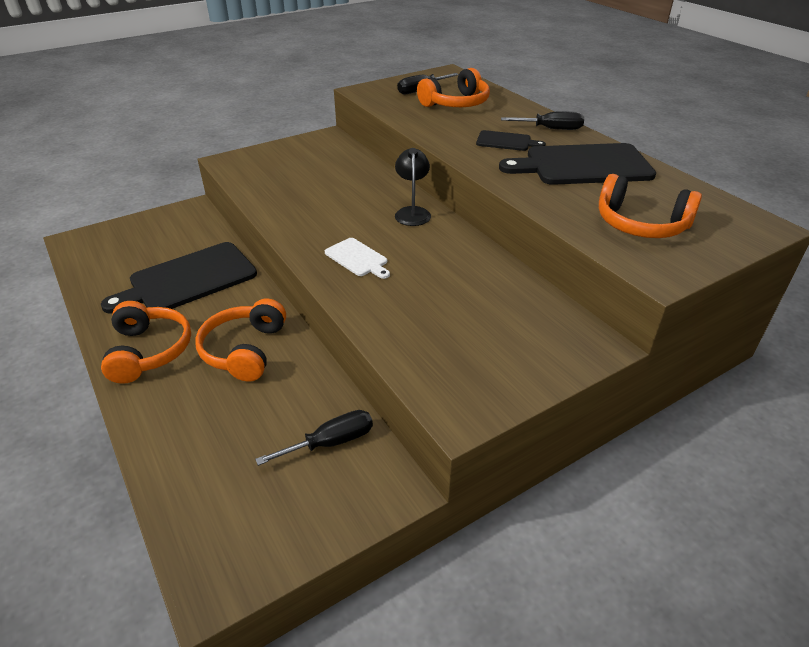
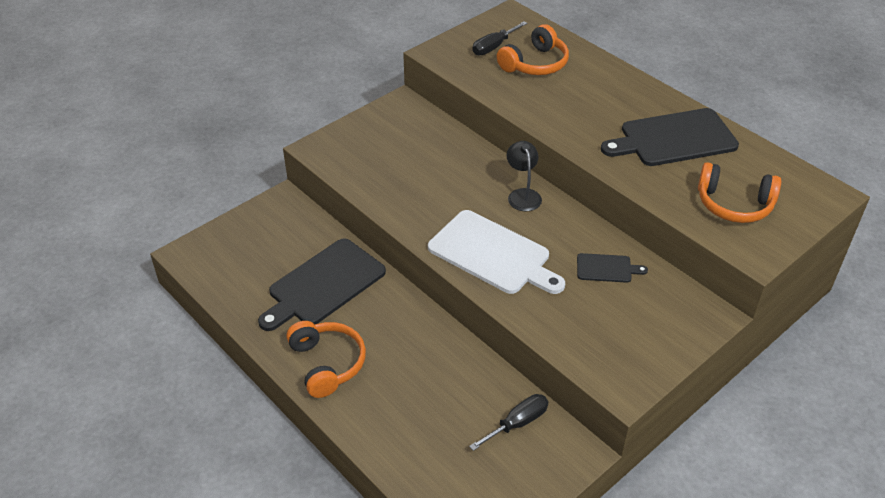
camera: 10 degrees left, 5 degrees up
orange headphones [195,298,286,381] -> none
white cutting board [325,238,390,279] -> white cutting board [428,210,565,294], size x2.06
black cutting board [476,130,546,151] -> black cutting board moved to [577,253,648,283]
black screwdriver [501,111,584,130] -> none

